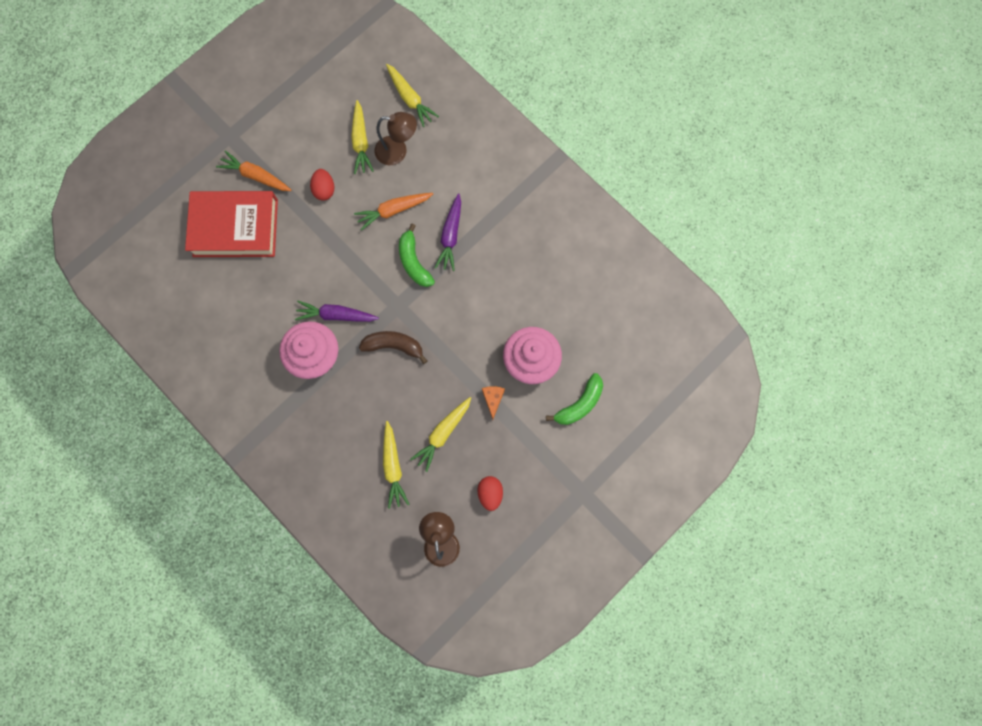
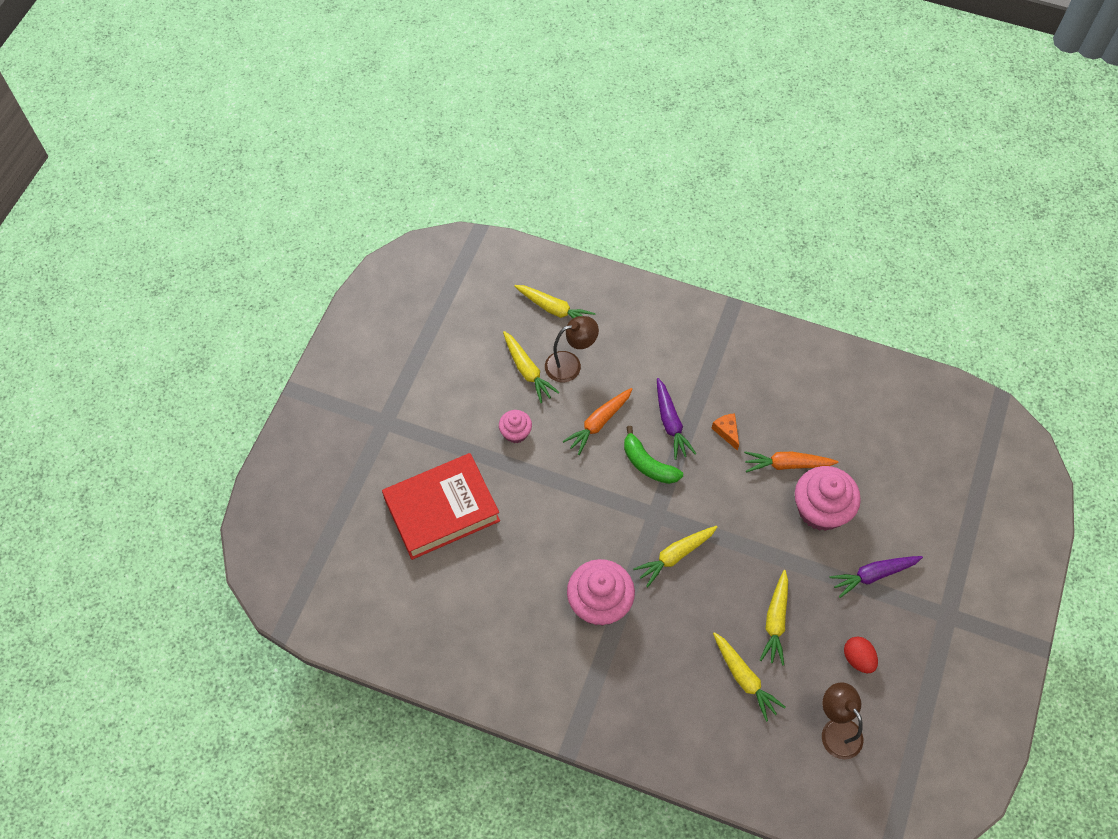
camera: 25 degrees left, 15 degrees down
orange carrot [216,151,291,191] -> orange carrot moved to [744,452,839,472]
purple carrot [295,301,379,322] -> purple carrot moved to [829,556,923,598]
red egg [310,169,335,201] -> pink cupcake [499,410,532,443]
brown banana [359,331,427,364] -> yellow carrot [633,526,717,587]
orange cheese [482,386,505,419] -> orange cheese moved to [712,413,739,451]
green banana [546,373,603,425] -> none

